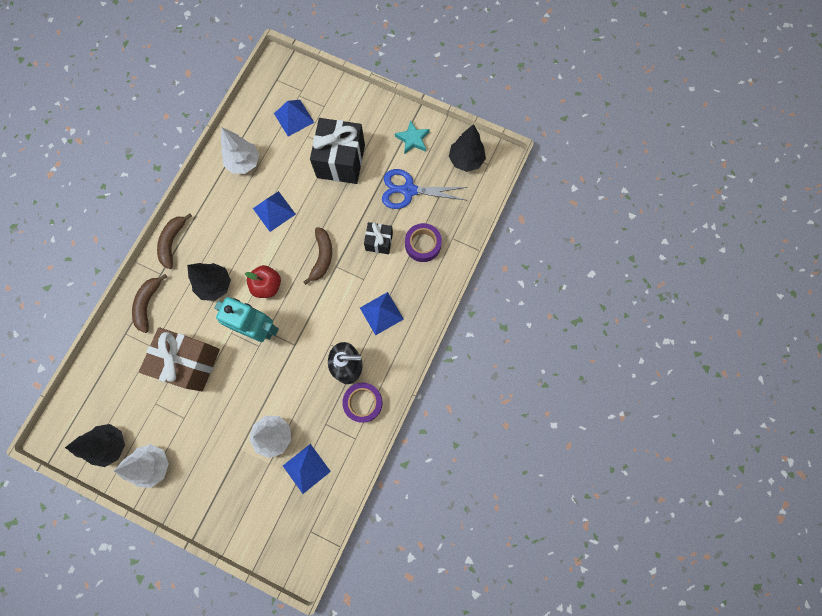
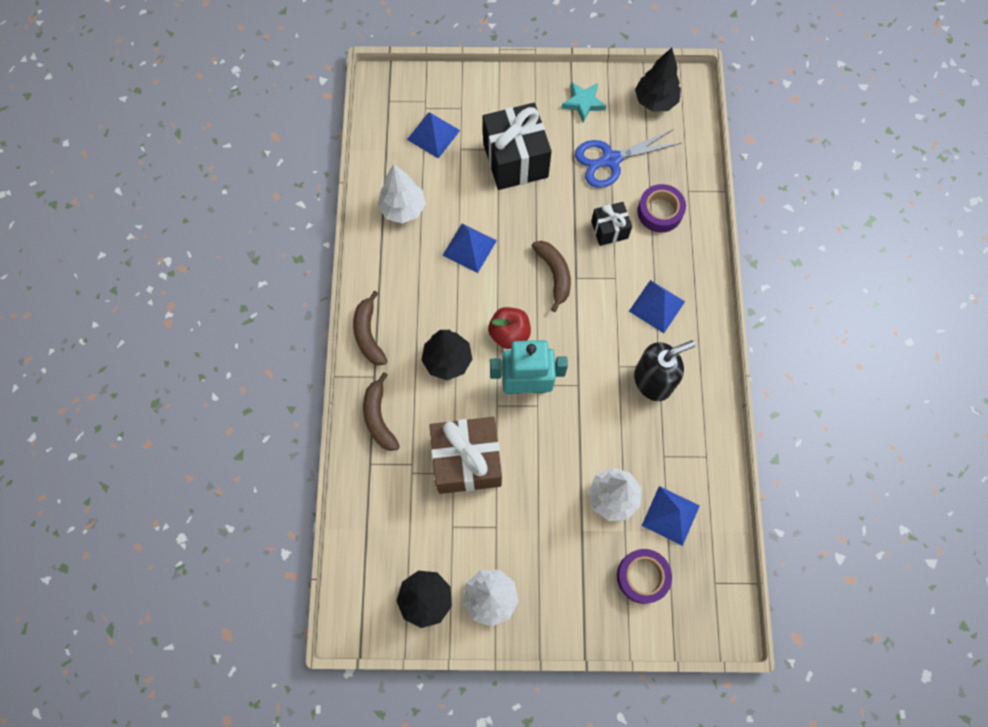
camera: 25 degrees left, 5 degrees down
purple tape [342,383,383,423] -> purple tape moved to [617,549,672,604]

